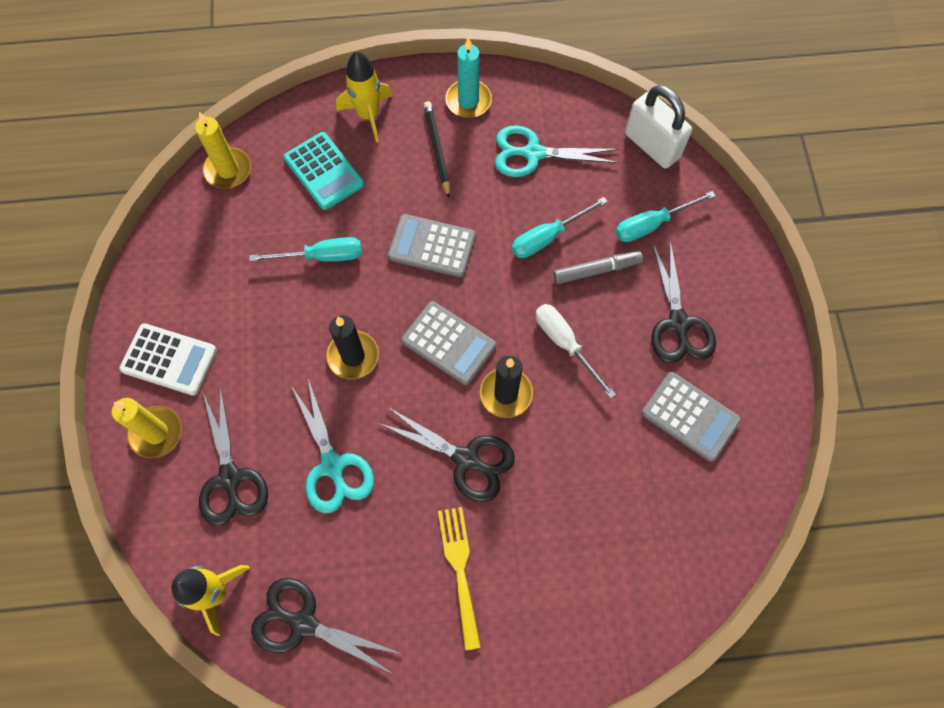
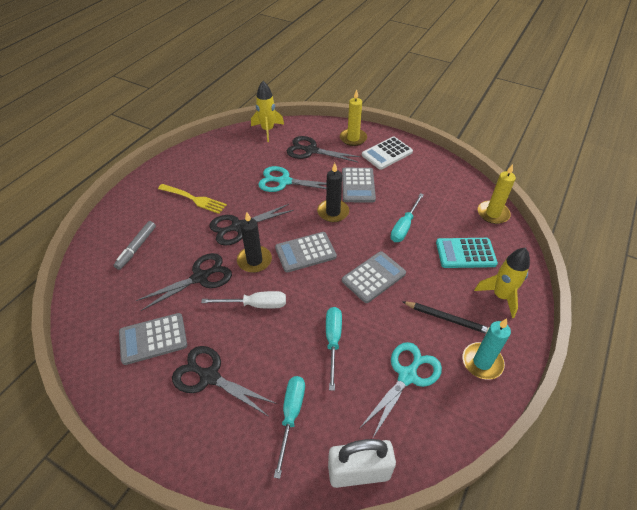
camera: 125 degrees right, 20 degrees down
black scissors [251,578,402,674] -> black scissors moved to [136,253,232,311]
grey marker [553,251,643,284] -> grey marker moved to [114,221,156,270]
none -> grey calculator [342,168,376,203]

